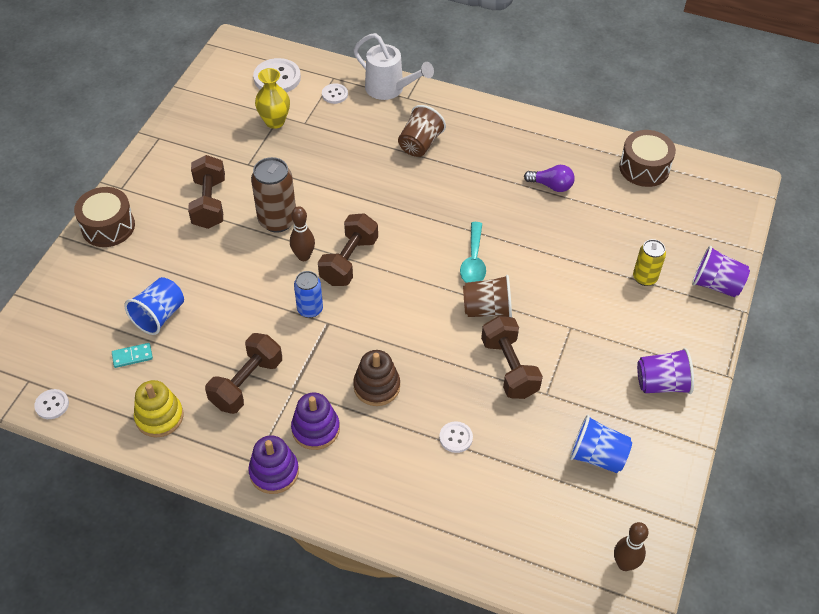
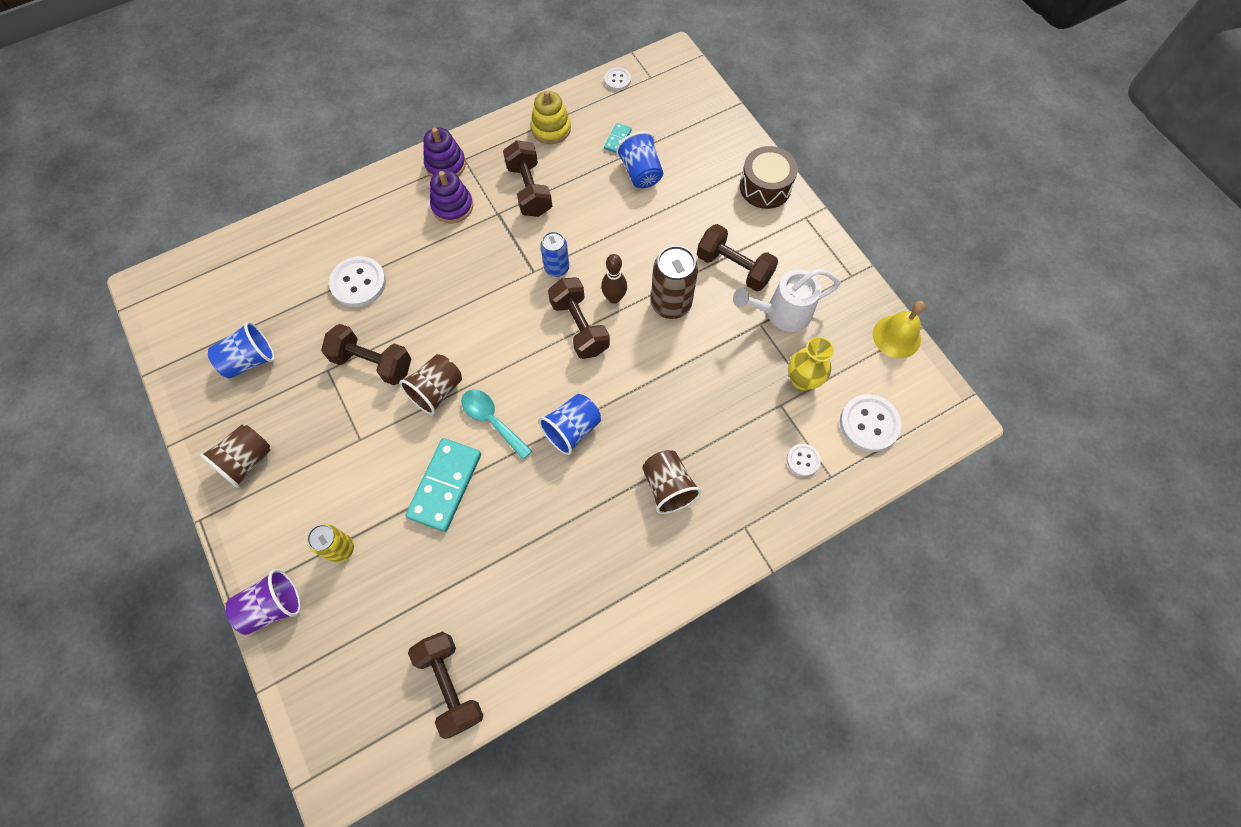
camera: 130 degrees right, 15 degrees up
white watering can [353,33,434,100] -> white watering can moved to [733,269,840,332]
brown stacking toy [353,350,400,406] -> none
white button [439,421,473,453] -> white button [329,256,386,307], size x1.82
purple light bulb [524,165,575,192] -> none
brown bowling pin [614,522,649,571] -> none
brown drum [619,130,676,187] -> brown dumbbell [408,632,483,739]
purple cup [637,348,694,394] -> brown cup [199,425,271,488]
none -> turquoise domino [405,438,481,532]
none -> blue cup [539,394,601,455]
none -> yellow bell [873,301,925,358]

